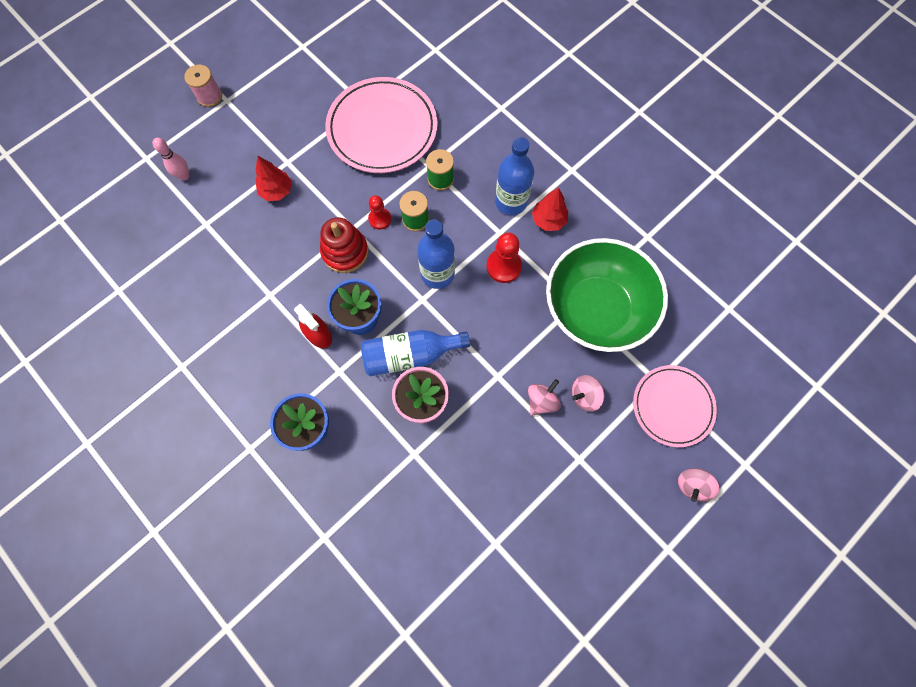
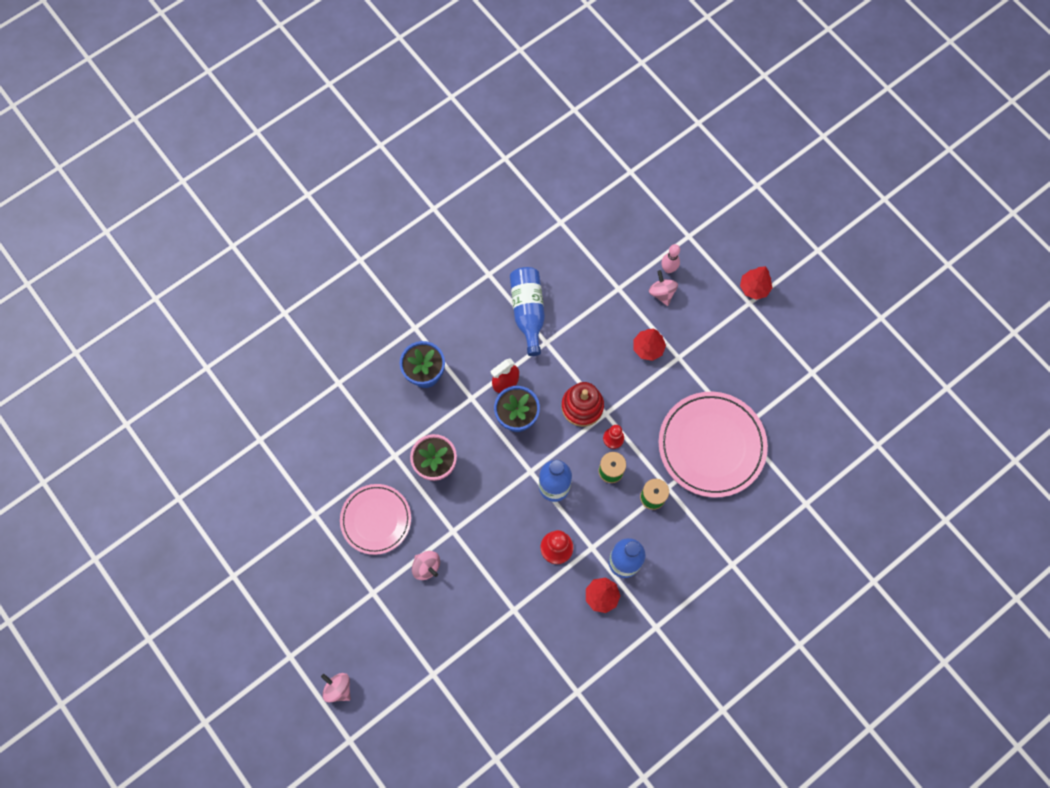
camera: 95 degrees right, 0 degrees up
pink spool [184,65,222,107] -> red tree [740,266,772,300]
blue bottle [361,330,470,376] -> blue bottle moved to [510,267,545,356]
green bowl [546,238,668,352] -> none
pink spinning top [572,375,604,412] -> pink spinning top moved to [649,270,678,306]
pink plate [633,365,717,447] -> pink plate moved to [340,484,411,555]

